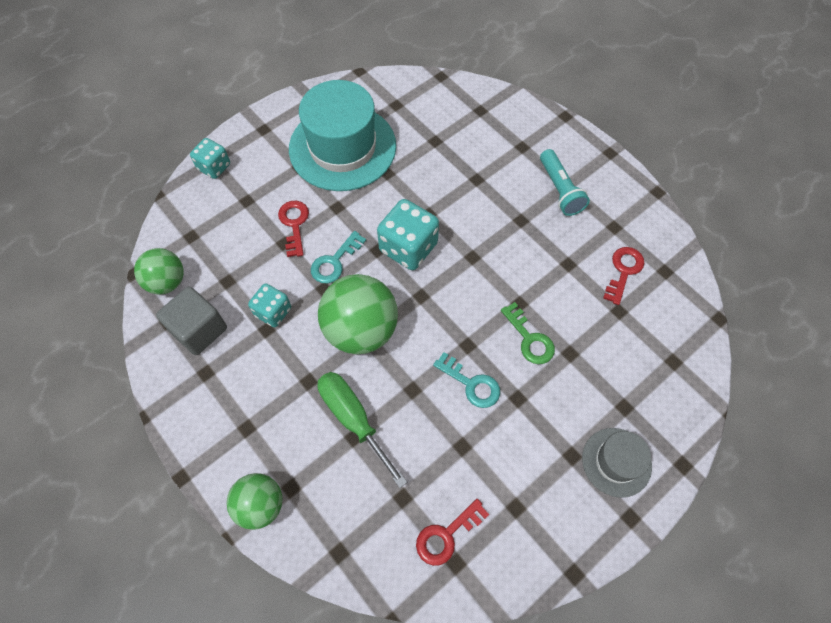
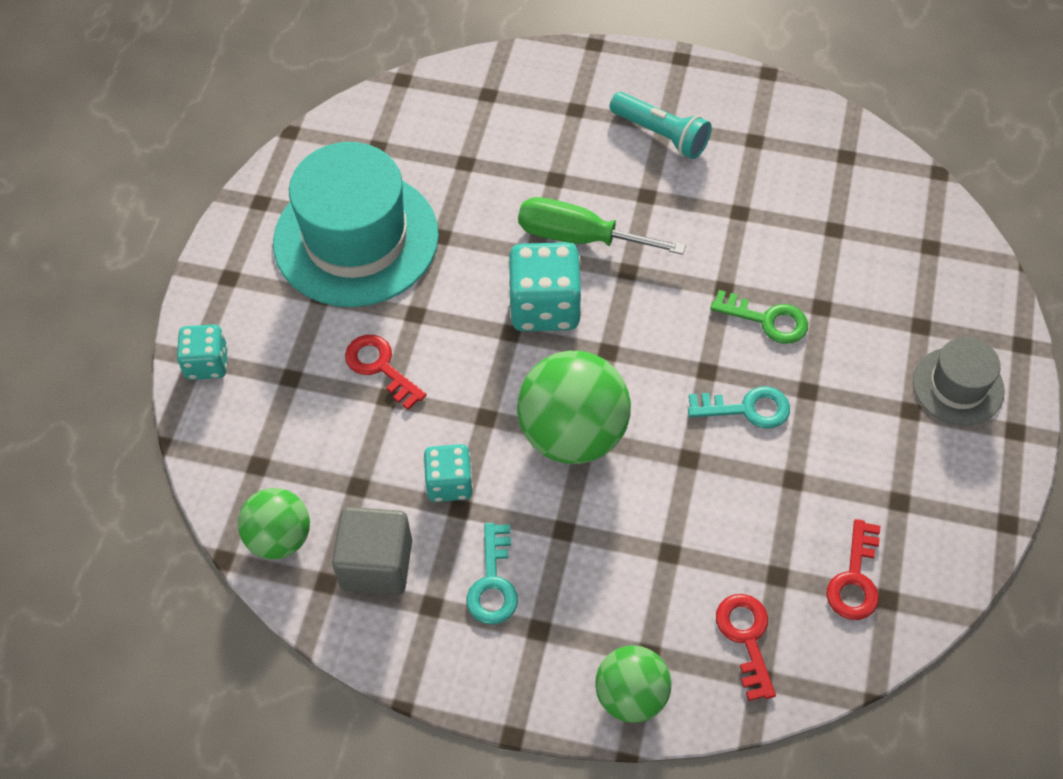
camera: 35 degrees left, 5 degrees down
turquoise key [311,231,366,283] -> turquoise key moved to [466,523,518,625]
green screwdriver [318,372,407,488] -> green screwdriver moved to [518,197,686,255]
red key [603,247,645,305] -> red key moved to [716,594,776,701]

